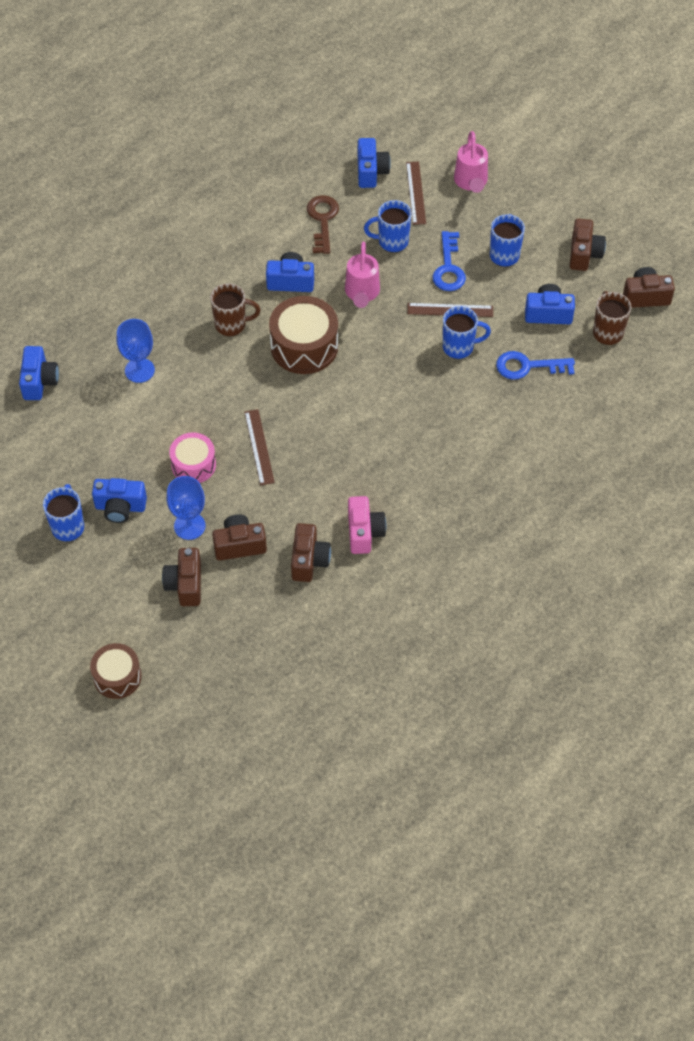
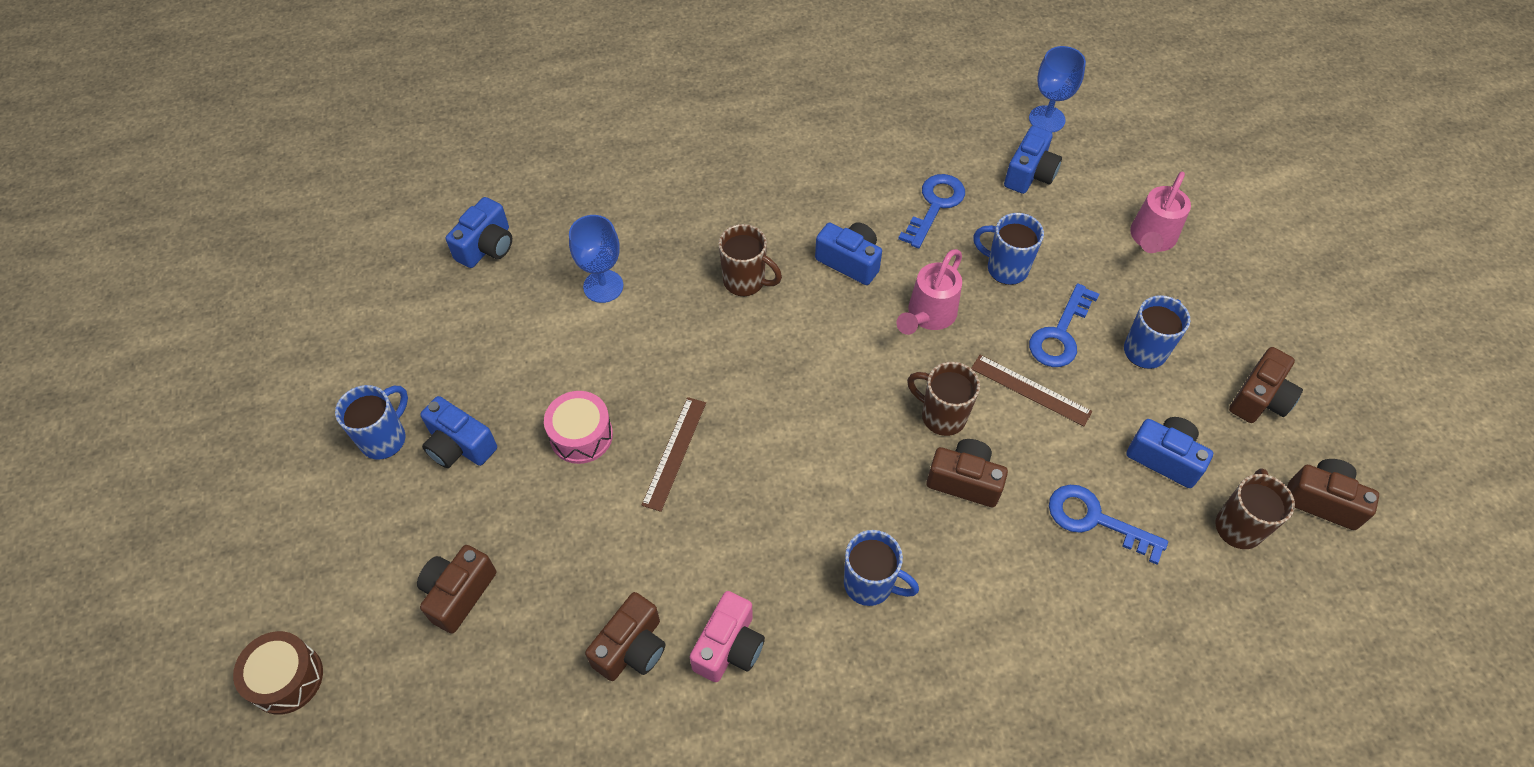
camera: 30 degrees right, 0 degrees up
blue goblet [166,476,206,540] -> blue goblet moved to [1029,46,1086,132]
brown camera [212,514,267,561] -> brown camera moved to [926,439,1008,507]
brown drum [269,296,338,374] -> none
brown key [307,195,339,254] -> blue key [898,174,965,248]
brown ruler [406,162,426,225] -> none
blue mug [443,306,491,359] -> blue mug moved to [844,530,919,606]
none -> brown mug [907,362,980,436]

